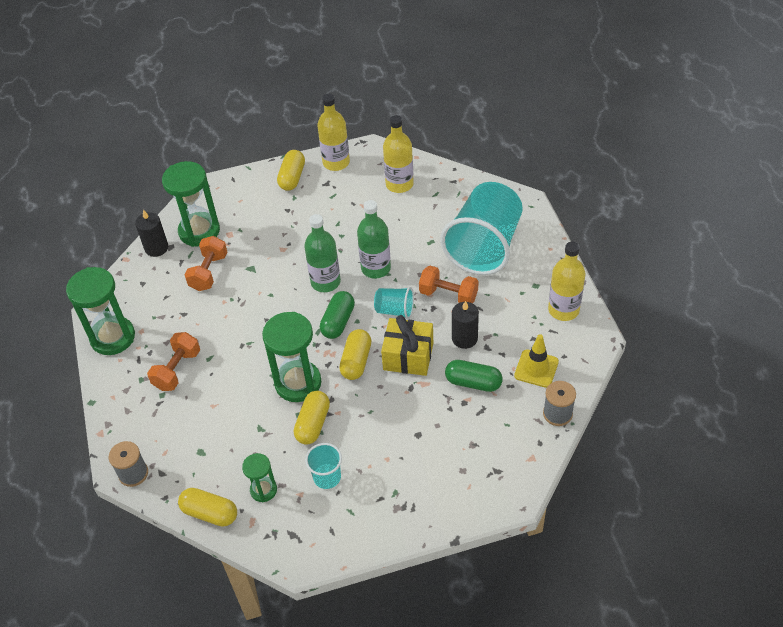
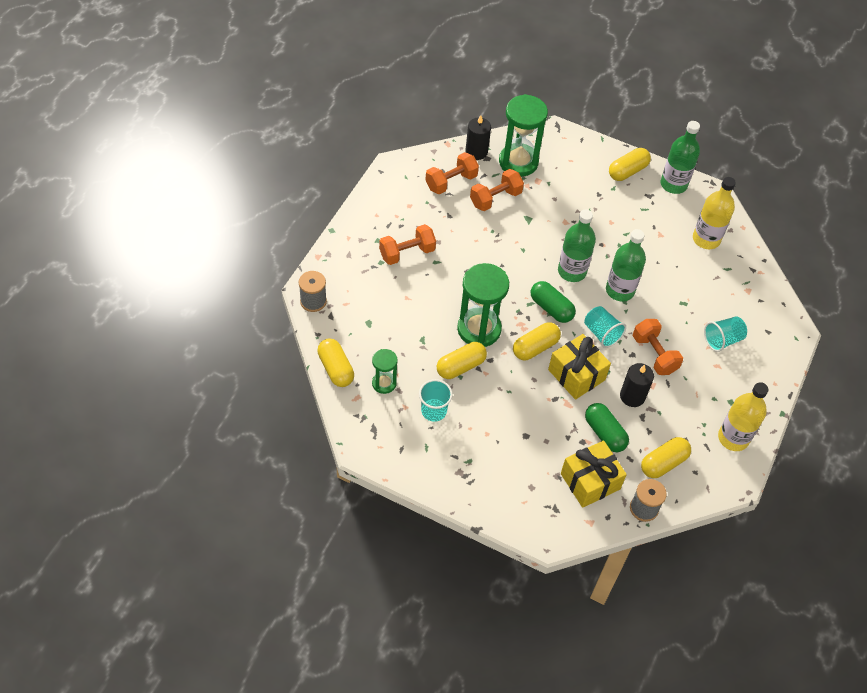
camera: 35 degrees right, 5 degrees up
green hourglass [66,267,135,355] -> none
yellow bottle [317,94,350,171] -> green bottle [661,121,700,194]
green capsule [320,291,355,339] -> green capsule turned 75 degrees clockwise [531,281,576,323]
turquoise cup [440,182,523,275] -> turquoise cup [704,316,747,352], size x0.44
yellow traffic cone [514,334,559,388] -> yellow capsule [641,437,691,478]
none -> orange dumbbell [425,152,479,194]
none -> yellow gift [561,440,627,508]

